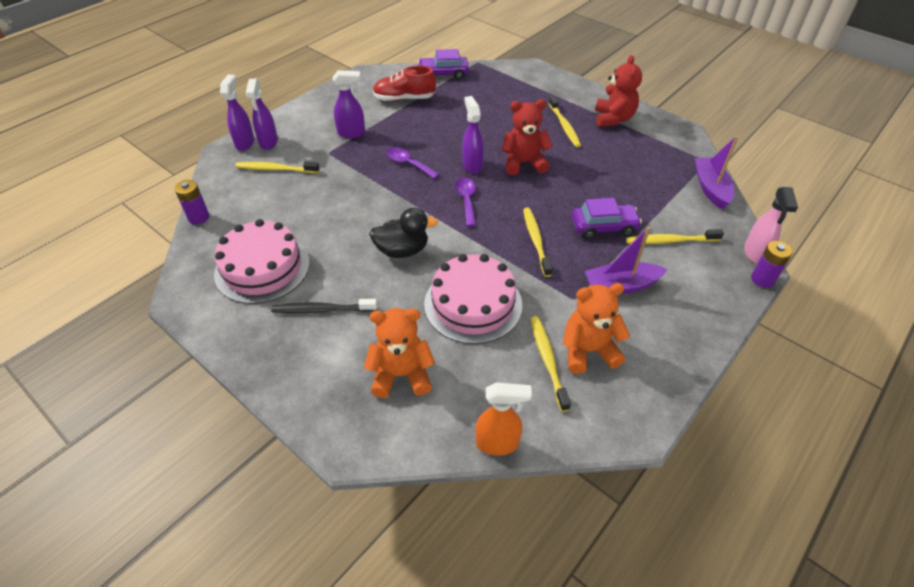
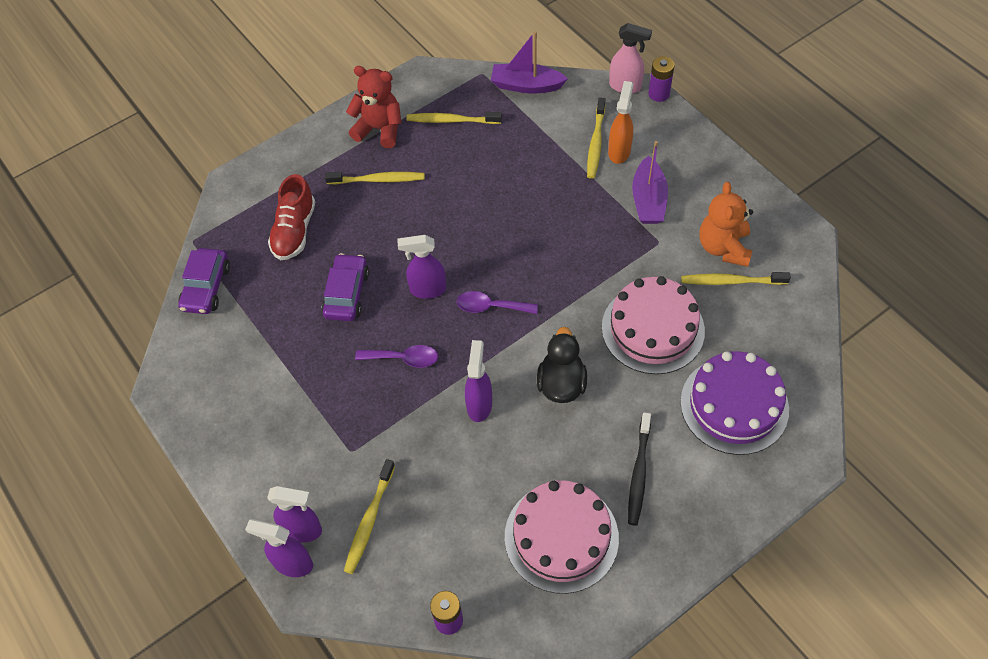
camera: 75 degrees left, 10 degrees up
purple spray bottle [333,70,365,138] -> purple spray bottle moved to [465,340,492,422]
orange teddy bear [364,308,435,398] -> purple cake [680,351,789,455]
red shoe [373,66,436,101] -> red shoe moved to [268,174,316,260]
purple spoon [386,148,439,179] -> purple spoon turned 135 degrees counterclockwise [355,345,438,368]
orange spray bottle [475,383,532,456] -> orange spray bottle moved to [608,81,633,164]
red teddy bear [502,99,553,175] -> none
yellow toothbrush [523,208,553,277] -> yellow toothbrush moved to [407,112,502,124]
purple car [572,198,642,239] -> purple car moved to [322,253,369,321]

